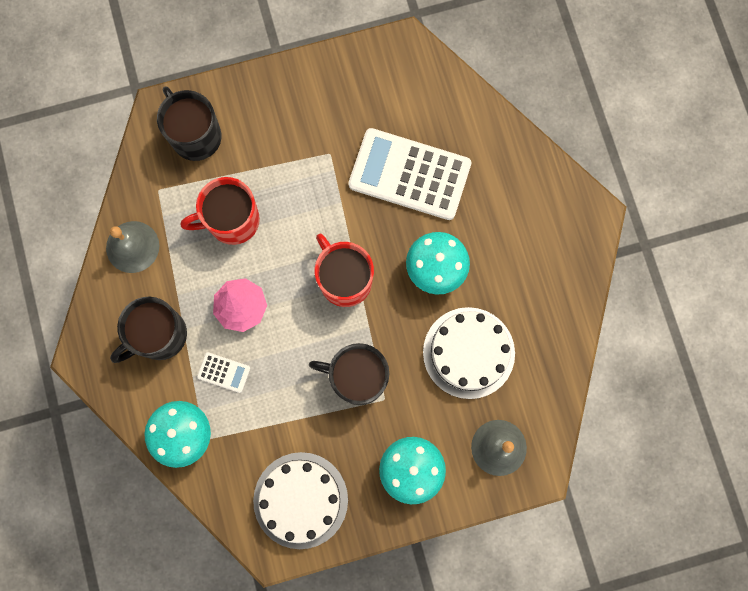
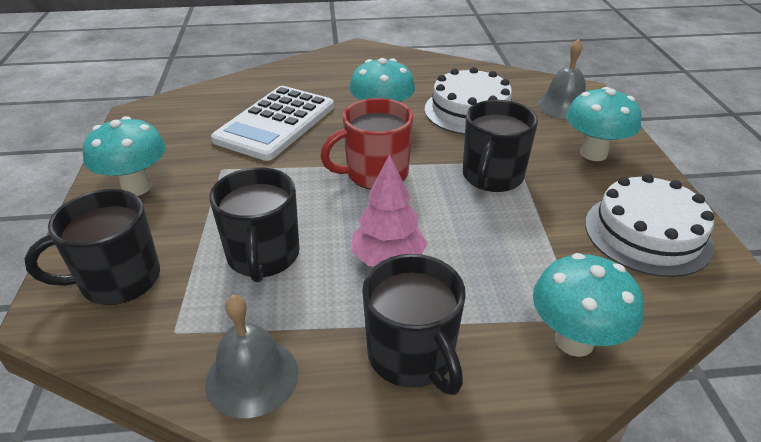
camera: 80 degrees left, 40 degrees down
red mug [181,177,260,245] -> black mug [209,167,300,282]
white calculator [197,352,250,393] -> none
none -> turquoise mushroom [83,116,166,196]

